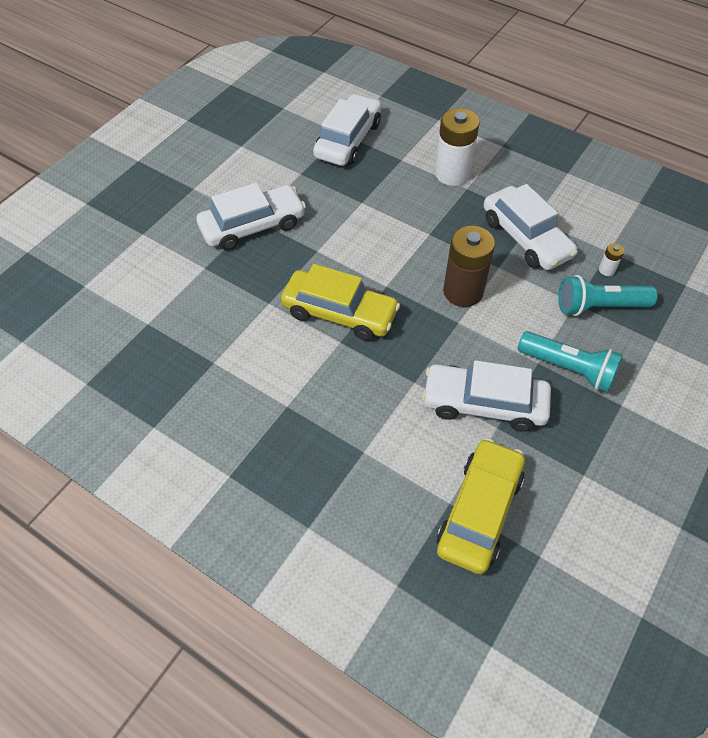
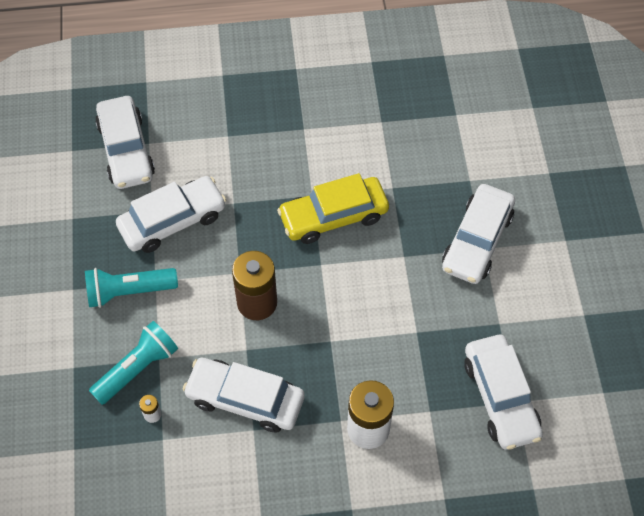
camera: 140 degrees right, 5 degrees up
yellow car [437,438,525,574] -> white car [95,96,155,189]

